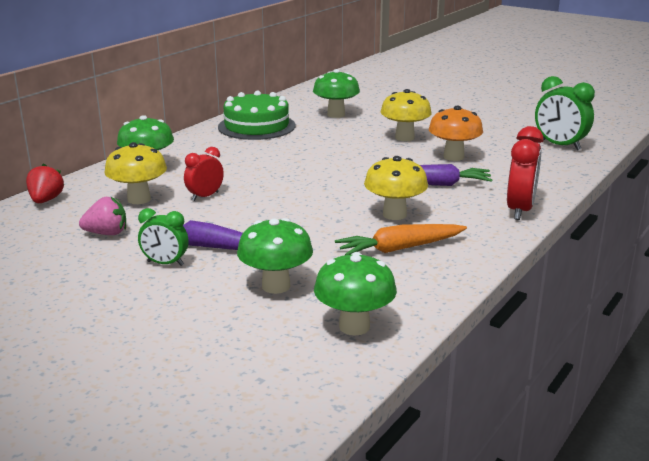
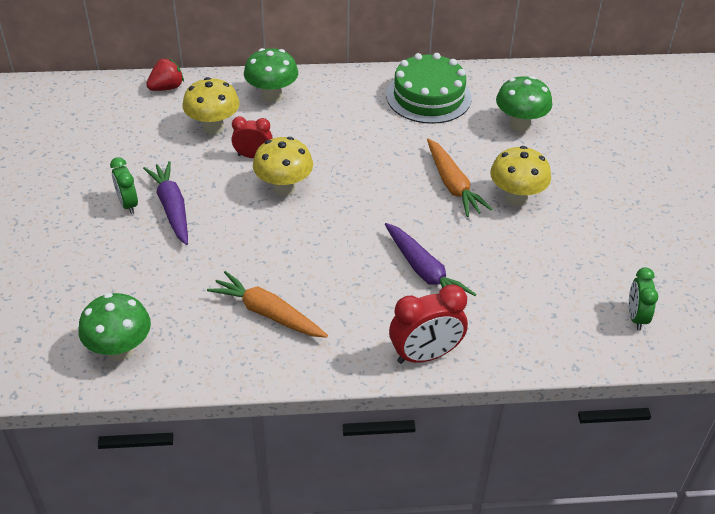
camera: 50 degrees right, 20 degrees up
pink strawberry [79,197,126,235] -> none
green mushroom [237,218,313,294] -> none
yellow mushroom [364,156,428,220] -> yellow mushroom moved to [253,137,313,196]
orange mushroom [429,106,483,161] -> none
green clock [535,76,595,151] -> green clock [629,267,658,330], size x0.63
none -> orange carrot [427,138,492,217]

